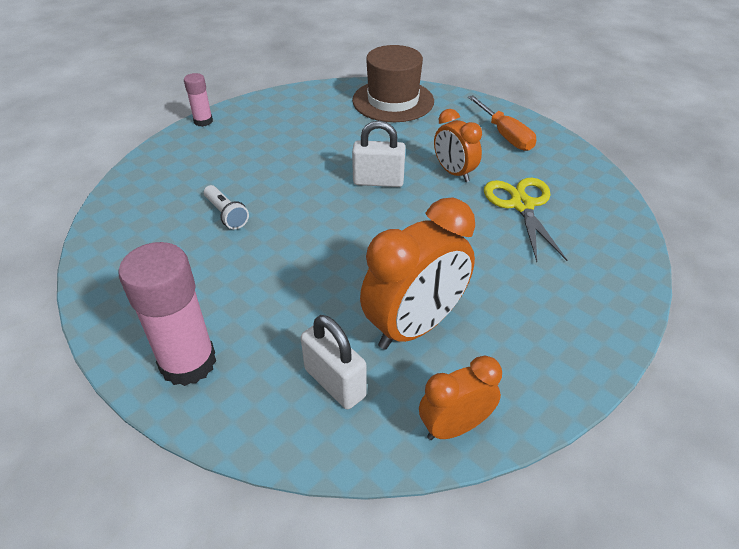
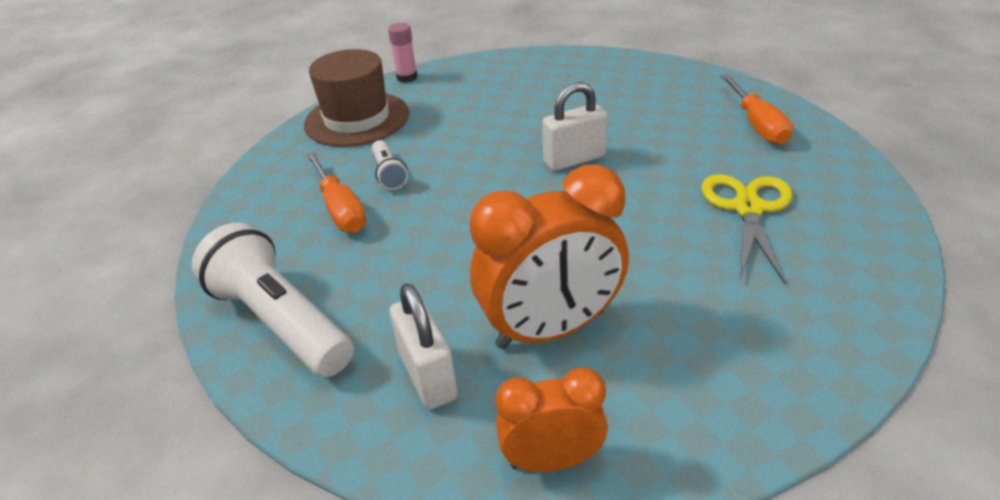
camera: 20 degrees right, 5 degrees down
pink glue stick [118,242,216,386] -> white flashlight [192,223,354,377]
brown hat [352,45,434,122] -> brown hat moved to [304,49,409,147]
white padlock [352,121,405,187] -> white padlock turned 45 degrees counterclockwise [542,82,608,171]
orange clock [434,109,482,182] -> none
none -> orange screwdriver [306,152,366,233]

